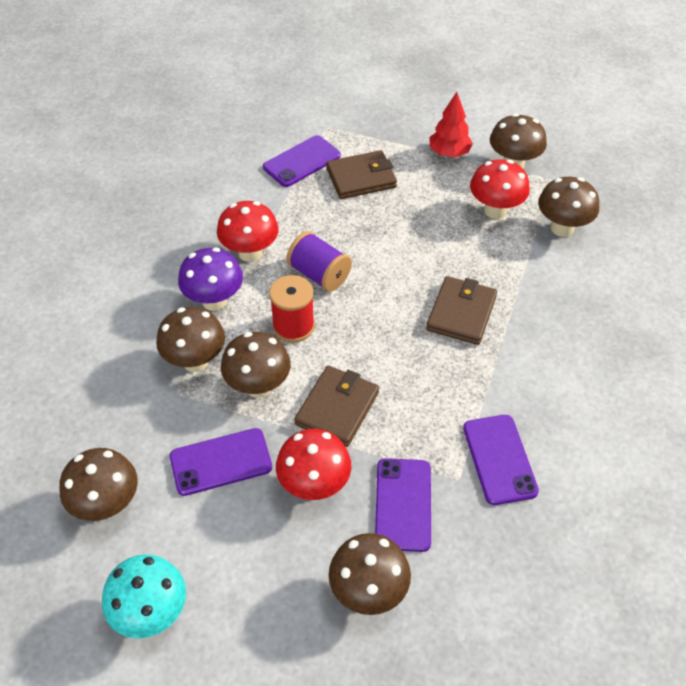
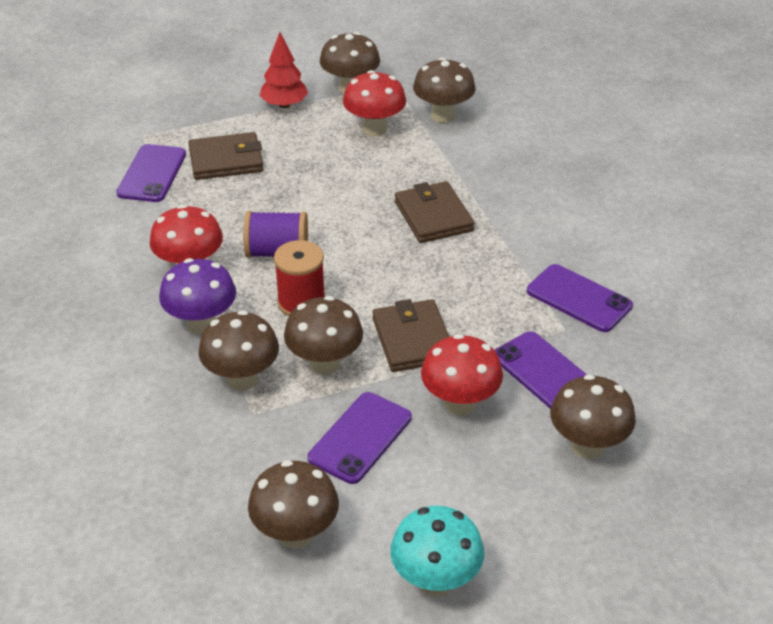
camera: 40 degrees left, 10 degrees down
brown wallet [326,150,397,199] -> brown wallet turned 45 degrees clockwise [188,132,264,180]

